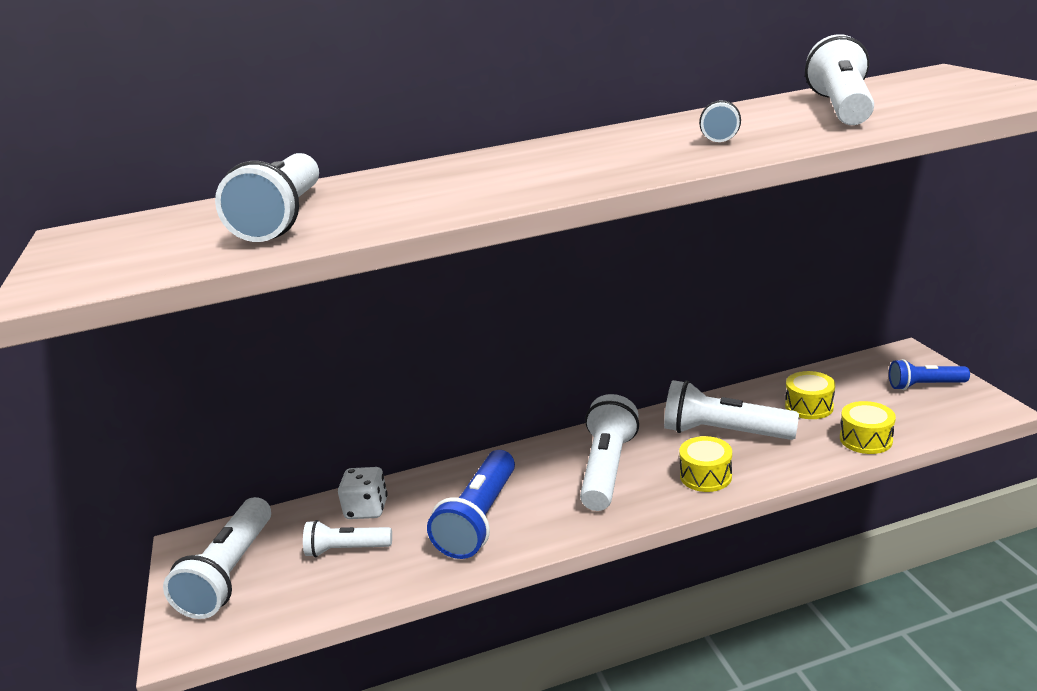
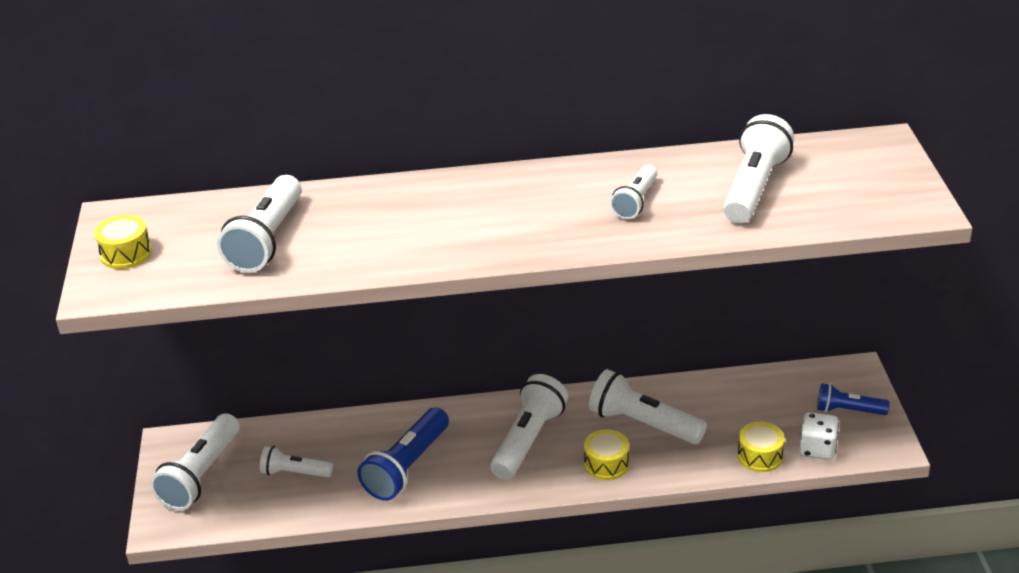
camera: 10 degrees right, 10 degrees up
white dice [338,467,388,519] -> white dice moved to [799,412,839,460]
yellow drum [785,371,835,419] -> yellow drum moved to [94,215,152,269]

